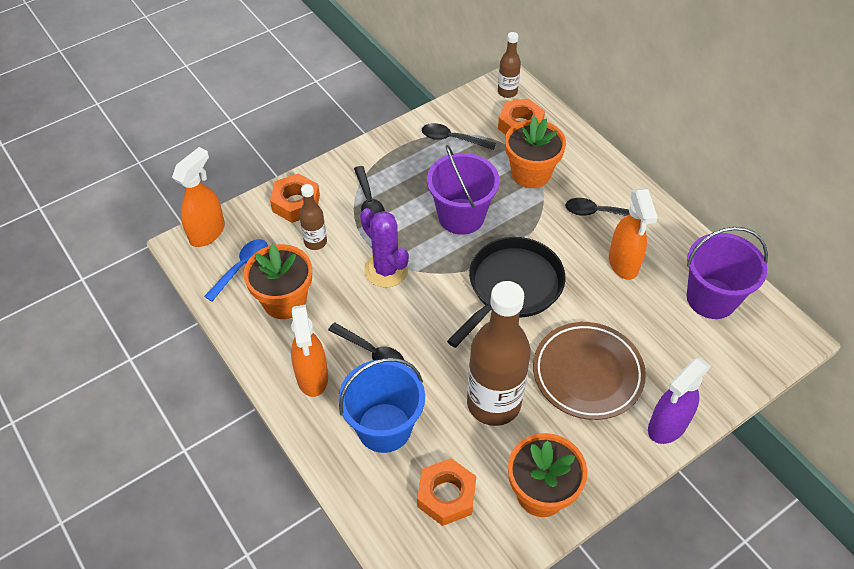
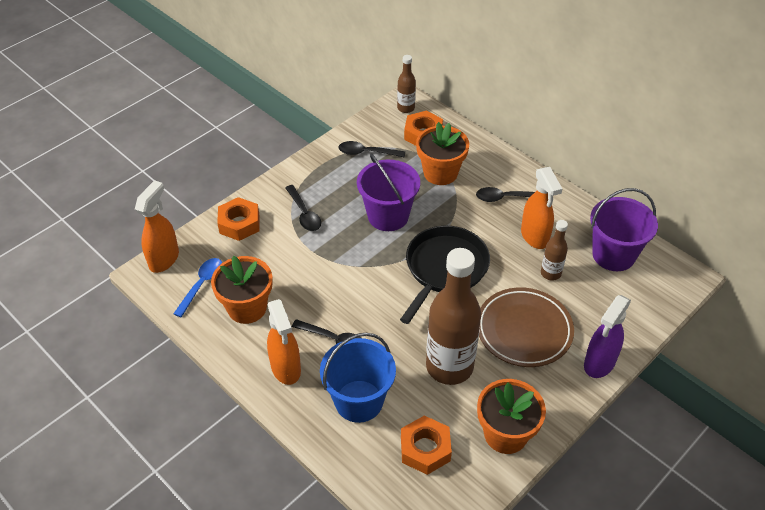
camera: 10 degrees left, 5 degrees down
brown bottle [299,184,327,250] -> brown bottle moved to [541,220,568,280]
purple cactus [360,208,409,287] -> none

